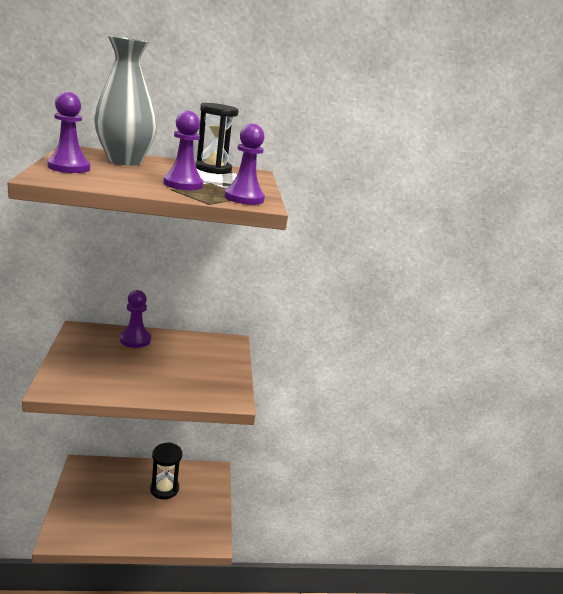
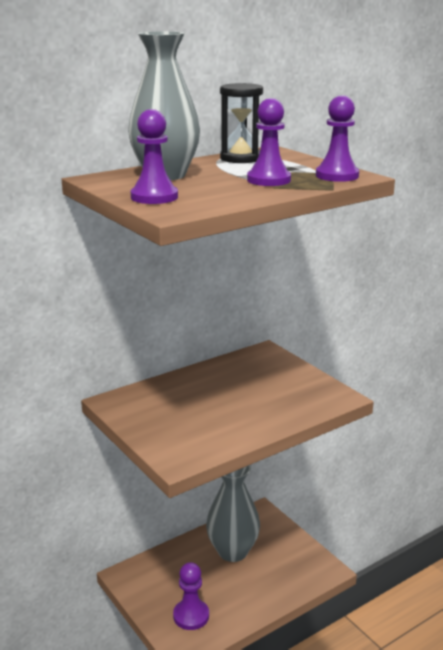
camera: 25 degrees left, 0 degrees up
purple pawn [120,290,151,348] -> purple pawn moved to [173,562,209,630]
black hourglass [150,442,182,499] -> grey vase [206,465,260,562]

